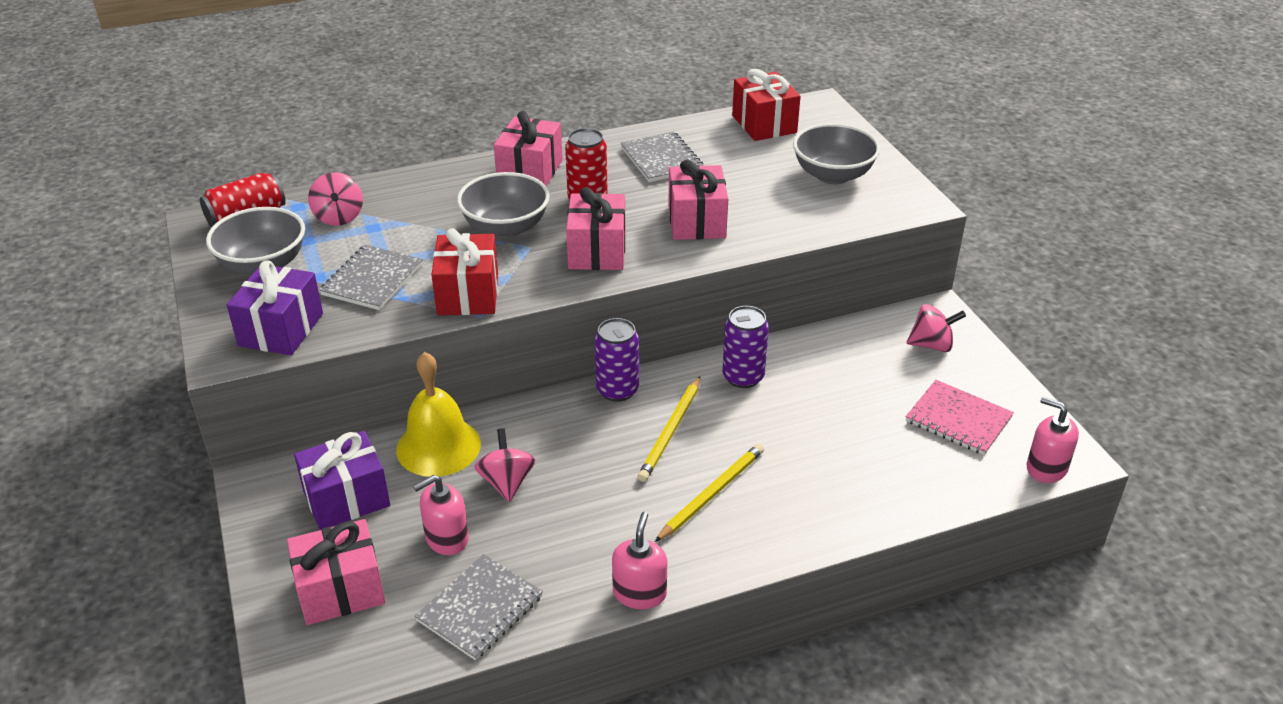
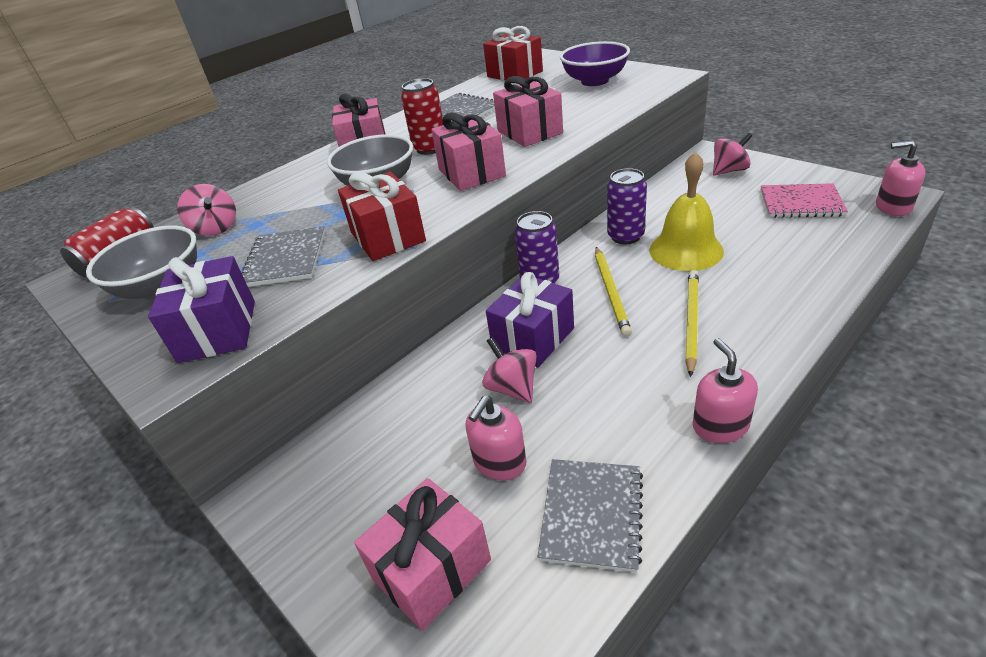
camera: 20 degrees left, 0 degrees up
purple gift [294,431,390,530] -> purple gift moved to [486,272,574,367]
yellow bell [396,352,481,477] -> yellow bell moved to [649,151,724,271]
grey bowl [793,123,880,184] -> purple bowl [560,41,630,86]

